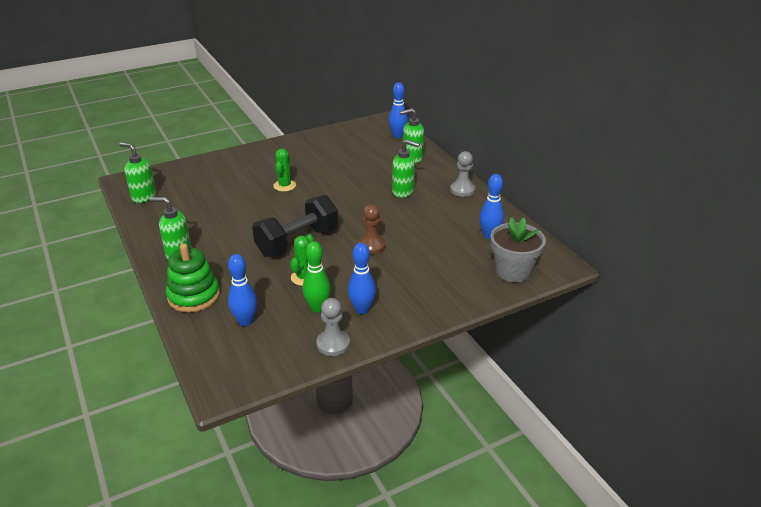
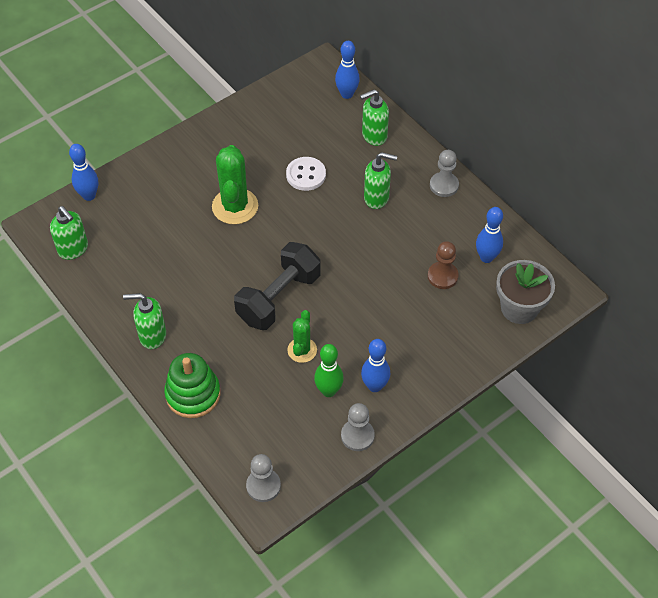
camera: 10 degrees left, 20 degrees up
green soap dispenser [120,142,156,203] -> green soap dispenser turned 150 degrees counterclockwise [50,206,88,260]
blue bowling pin [228,254,257,326] -> blue bowling pin moved to [69,144,98,201]
green cactus [273,148,296,192] -> green cactus [212,145,258,224], size x1.70
brown pawn [358,204,386,254] -> brown pawn moved to [428,241,459,289]
none -> grey pawn [246,454,281,502]
none -> white button [286,157,326,191]

